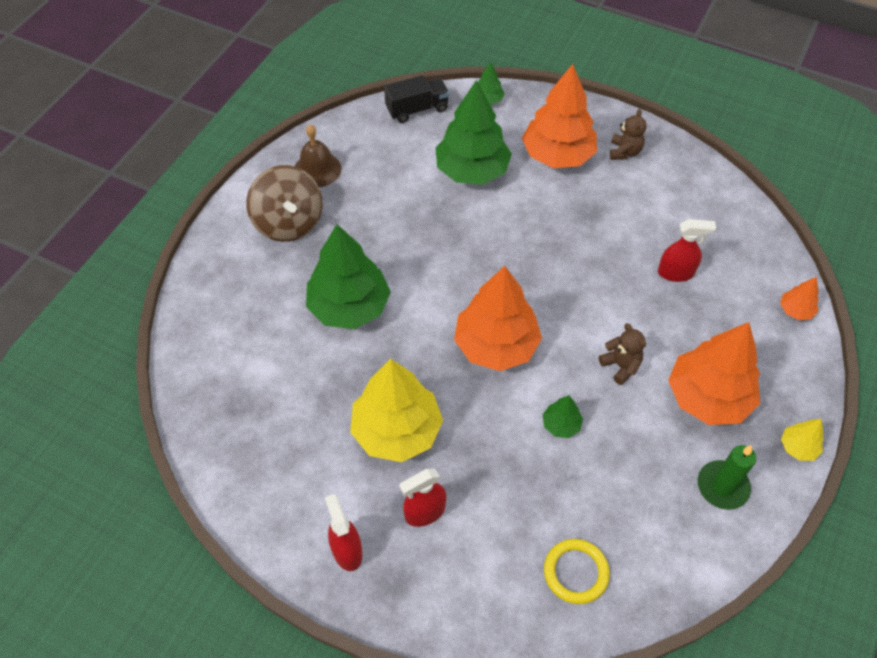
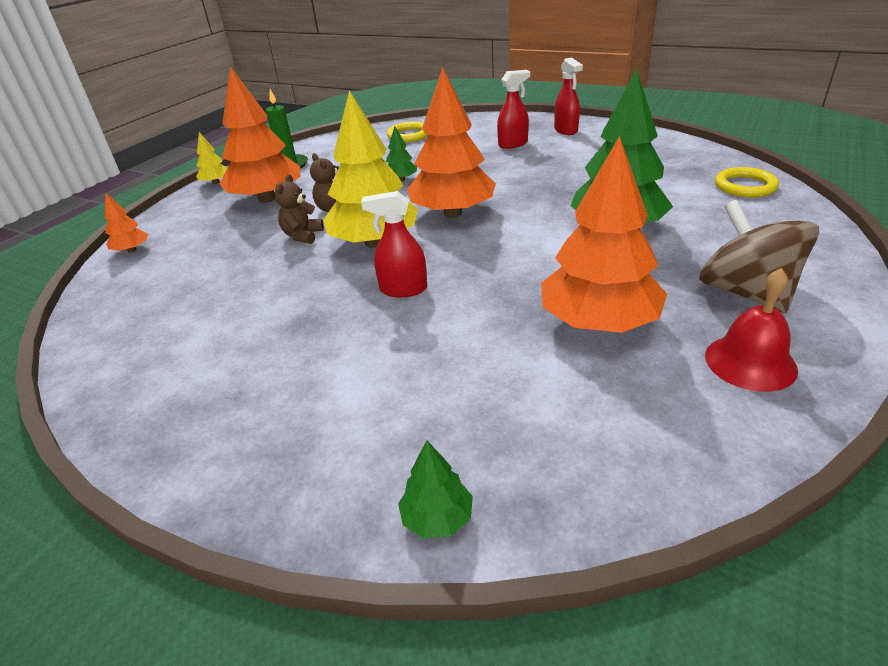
camera: 175 degrees left, 20 degrees down
brown bell [295,124,341,187] -> red bell [705,268,798,392]
yellow tree [350,359,443,462] -> yellow tree moved to [323,90,418,248]
black truck [384,75,449,123] -> none
green tree [436,80,512,185] -> none
orange tree [522,64,597,168] -> orange tree moved to [541,136,667,333]
brown teddy bear [610,109,647,160] -> brown teddy bear moved to [275,174,324,244]
red spray bottle [658,219,716,282] -> red spray bottle moved to [361,191,427,297]
none -> yellow ring [715,167,779,197]

